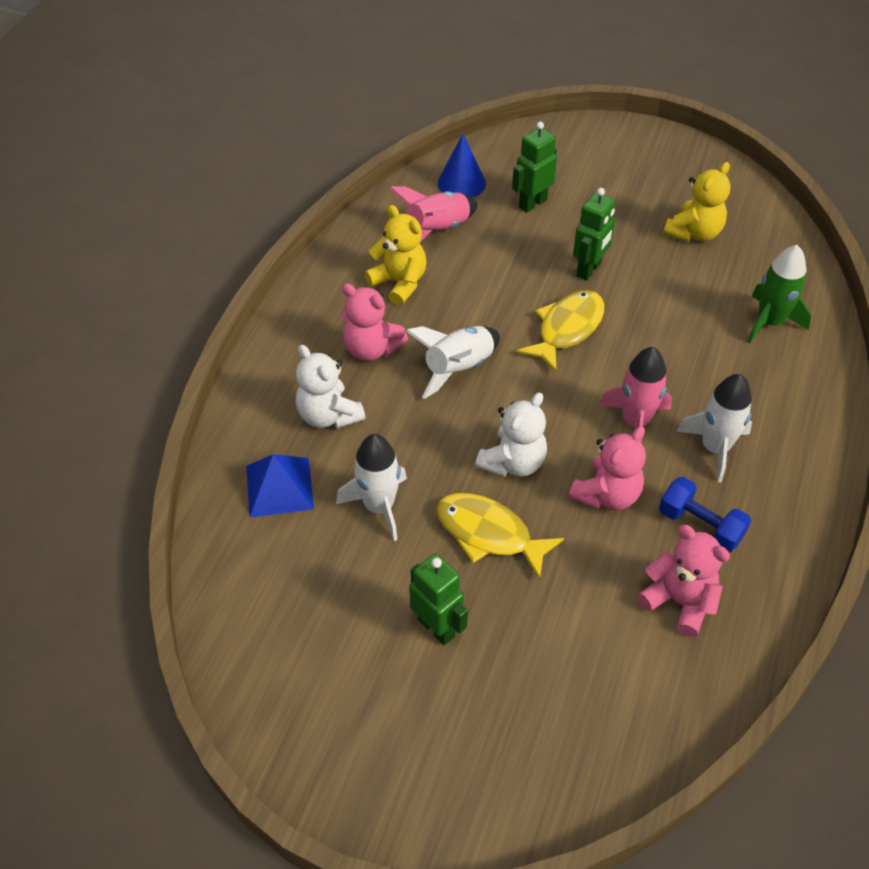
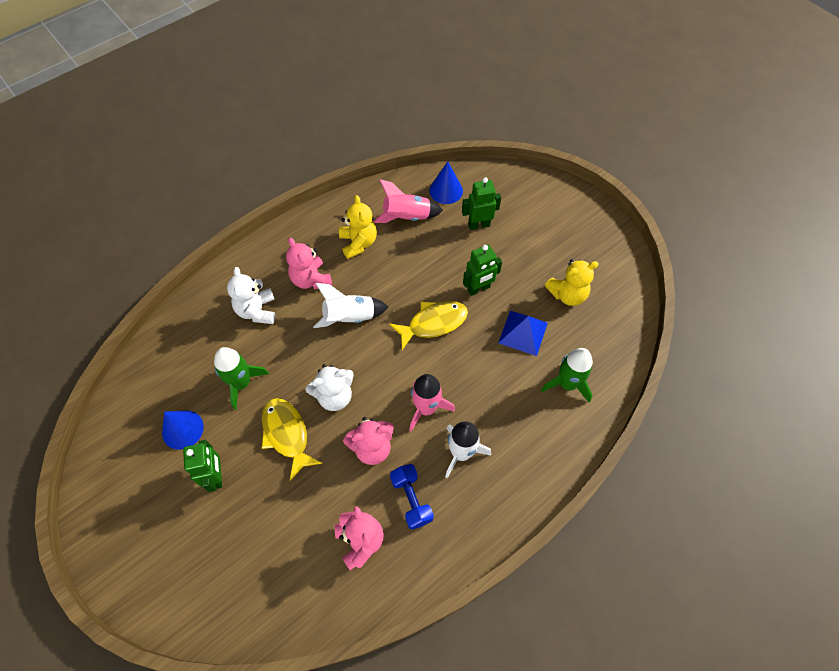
camera: 30 degrees right, 10 degrees up
blue pyramid [246,454,314,518] -> blue pyramid moved to [498,311,548,356]
white rocket [336,434,407,541] -> green rocket [214,347,269,410]
none -> blue cone [162,410,204,450]

